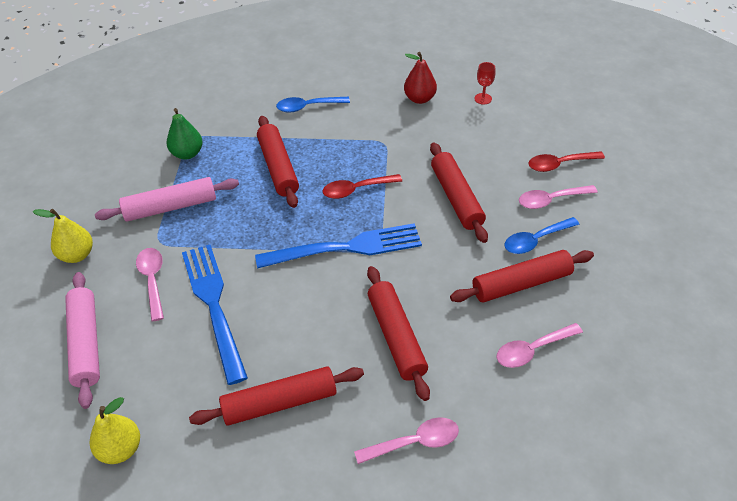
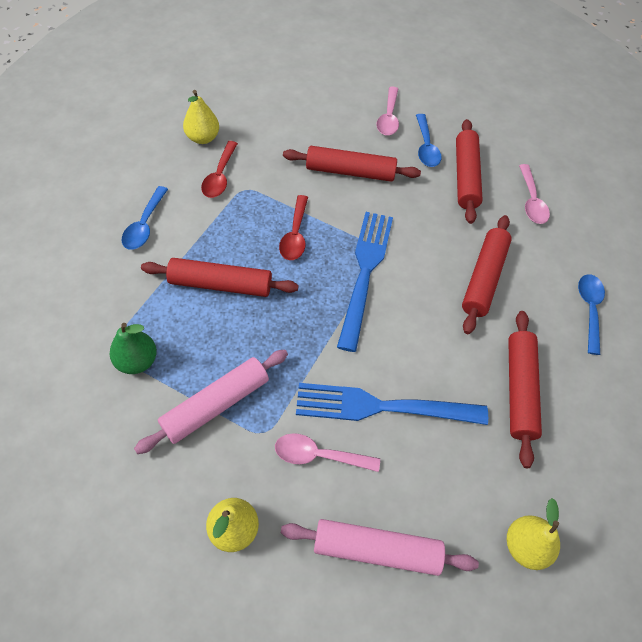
camera: 70 degrees left, 10 degrees up
pink rolling pin [95,177,239,222] -> pink rolling pin turned 45 degrees clockwise [134,349,288,454]
pink spoon [354,417,459,464] -> blue spoon [578,274,605,355]
red rolling pin [367,266,430,401] -> red rolling pin turned 75 degrees counterclockwise [462,215,512,334]
red pear [404,52,437,104] -> yellow pear [183,90,219,144]
red goblet [474,62,495,105] -> none
red spoon [528,151,605,172] -> red spoon moved to [201,141,238,198]

